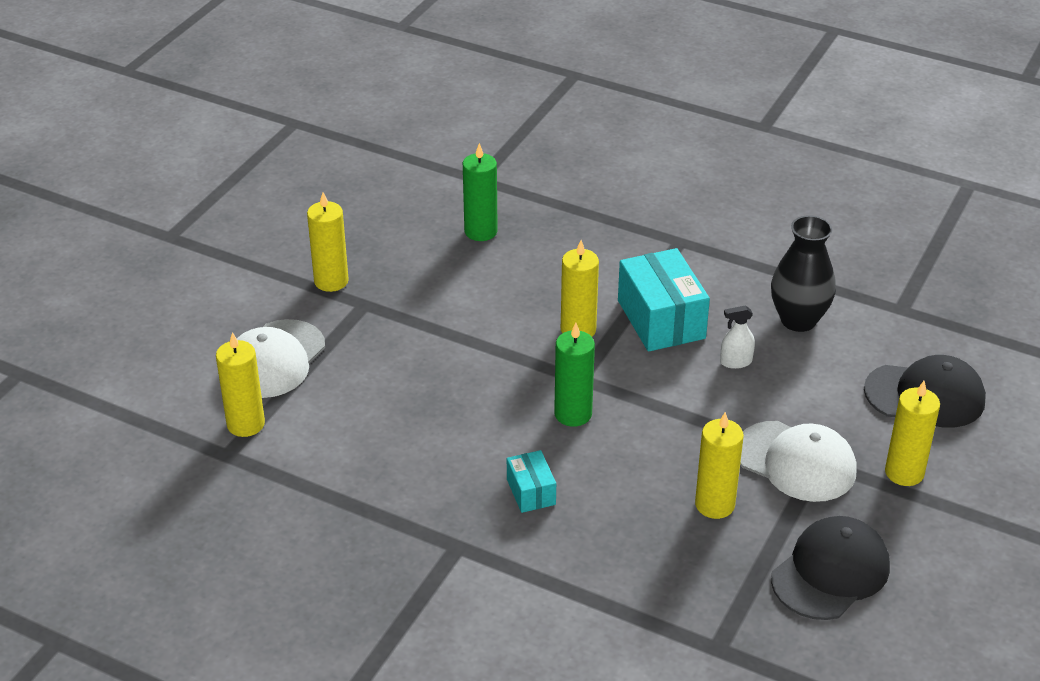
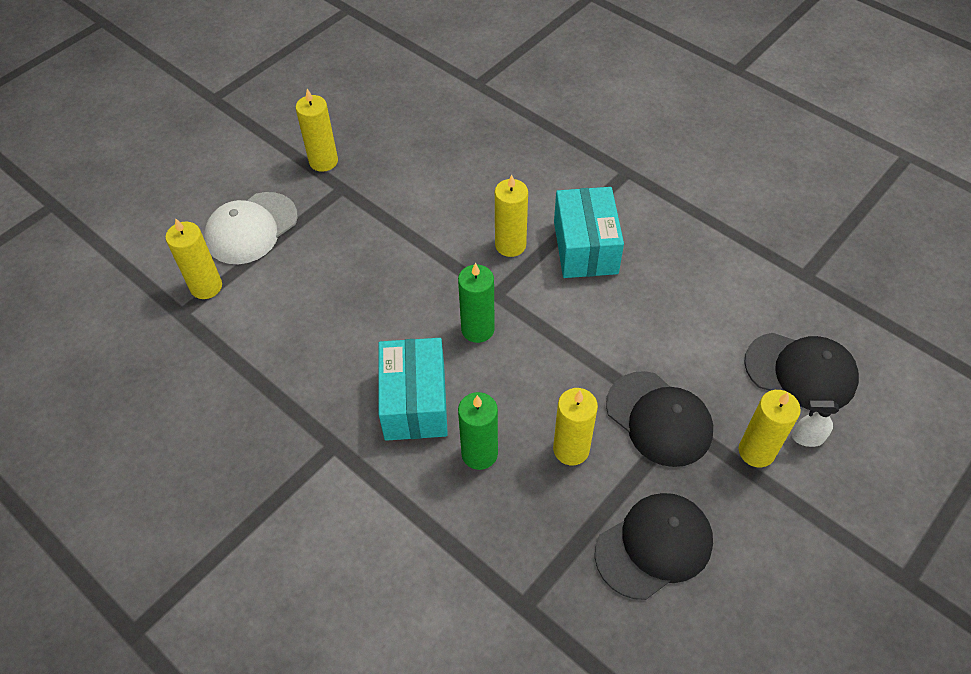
camera: 15 degrees right, 15 degrees up
green candle [463,143,498,241] -> green candle moved to [458,392,498,470]
turquoise box [507,450,556,513] -> turquoise box [378,338,448,441], size x1.91
white spray bottle [720,305,755,369] -> white spray bottle moved to [792,400,839,447]
white cap [740,421,857,502] -> black cap [606,371,713,467]
black vase [771,215,836,332] -> none

